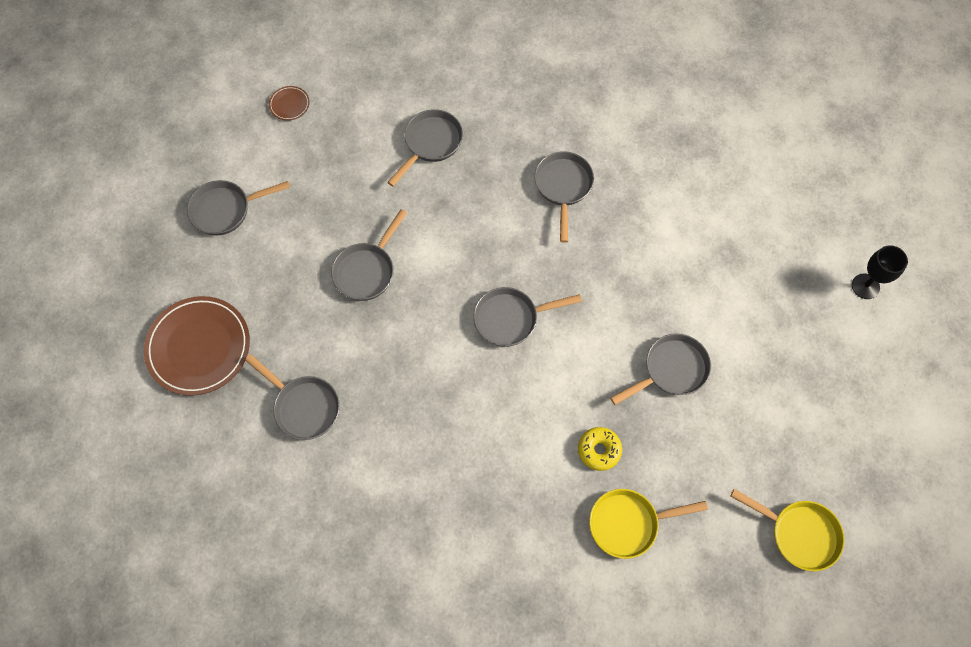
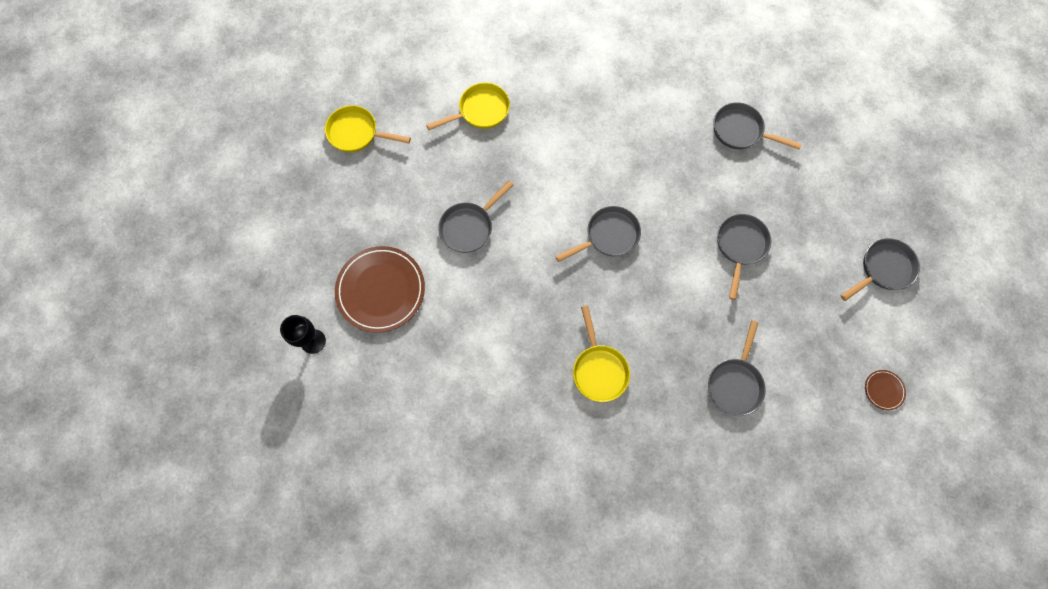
camera: 165 degrees right, 5 degrees up
brown plate [144,296,250,396] -> brown plate moved to [335,246,425,333]
grey pan [534,151,594,243] -> yellow pan [573,306,630,402]
yellow donut [578,427,622,471] -> none

